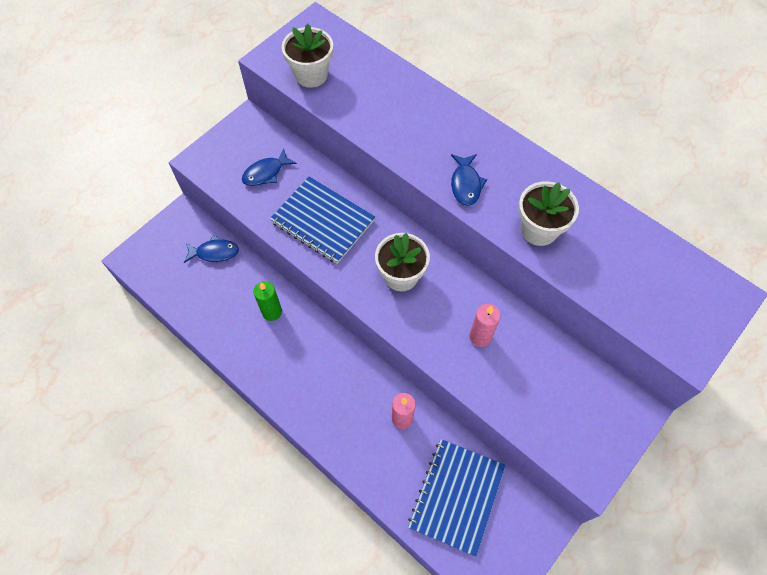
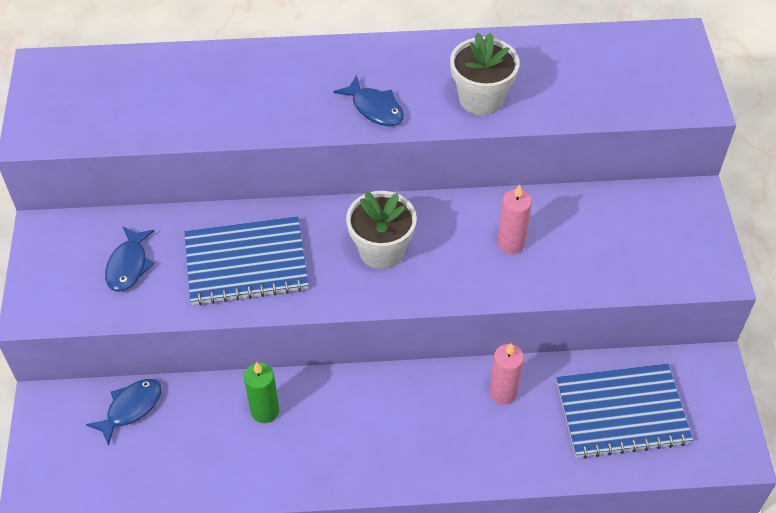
camera: 45 degrees left, 10 degrees down
white flower pot [282,24,333,88] -> none
blue notebook [408,439,506,557] -> blue notebook turned 75 degrees counterclockwise [556,364,693,459]

